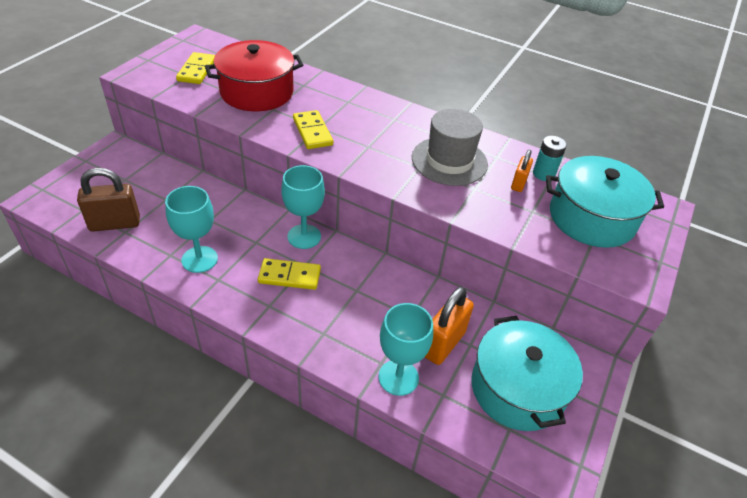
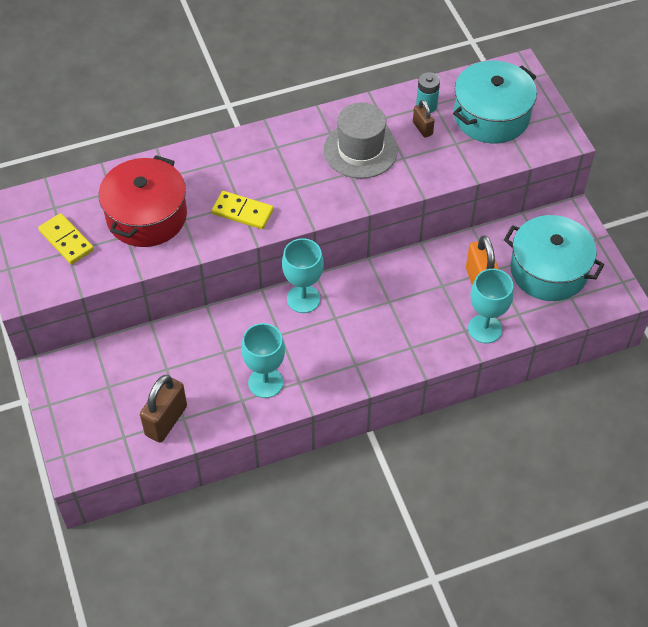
camera: 45 degrees left, 10 degrees up
yellow domino [258,258,321,290] -> none
orange padlock [511,150,533,192] -> brown padlock [413,100,435,138]

